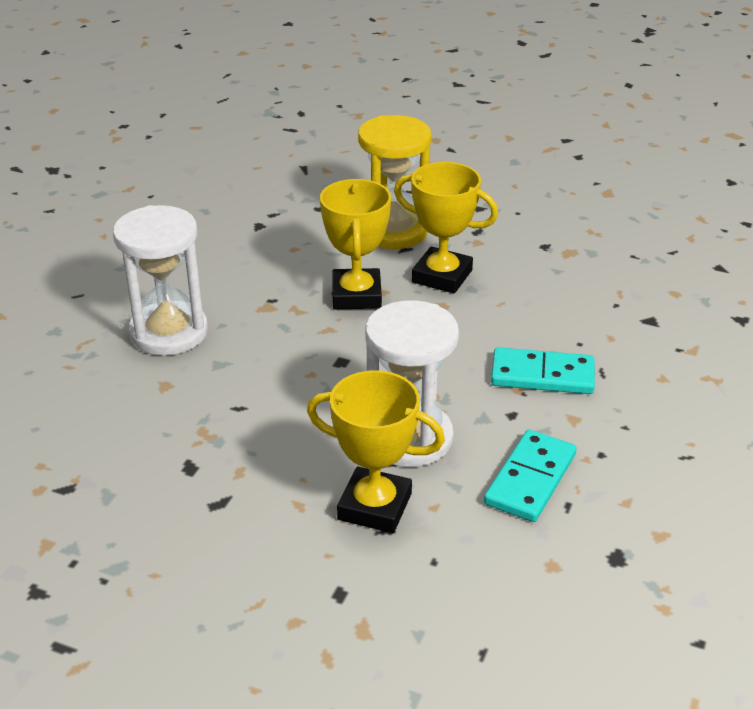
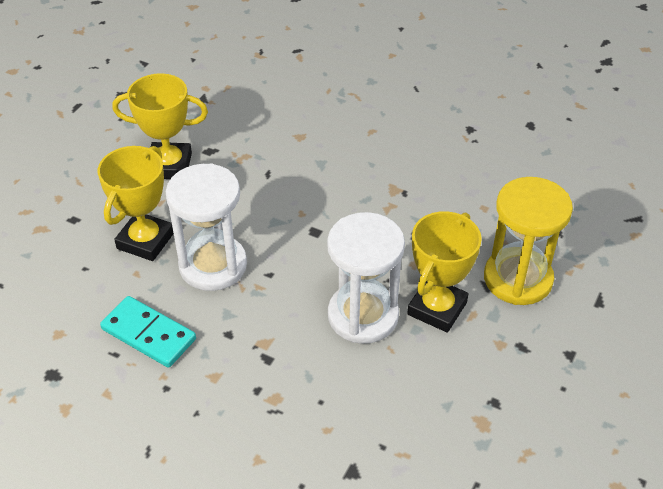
camera: 95 degrees right, 10 degrees up
white hourglass [113,205,208,356] -> white hourglass moved to [327,212,405,344]
yellow trophy [320,179,391,309] -> yellow trophy moved to [112,73,208,179]
turquoise domino [491,347,595,394] -> none

